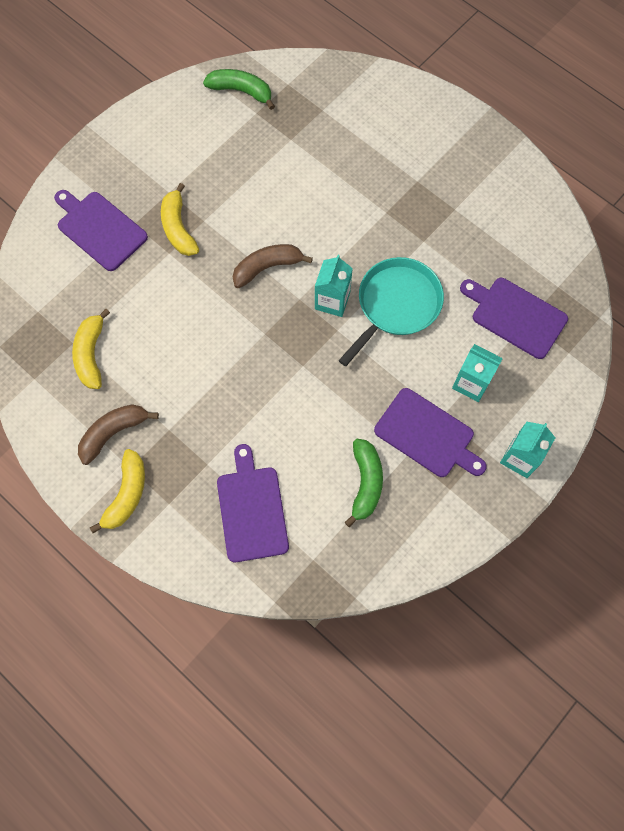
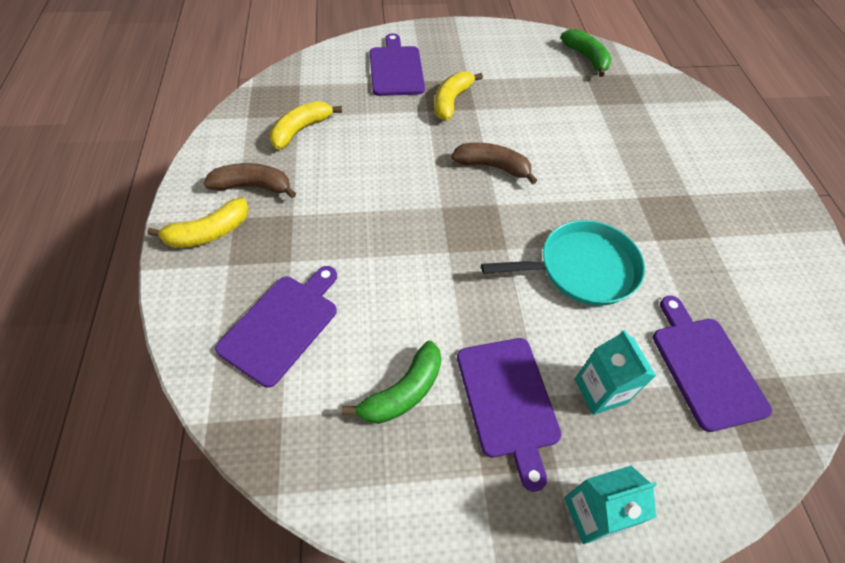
camera: 40 degrees right, 15 degrees down
turquoise carton [315,255,353,317] -> none

